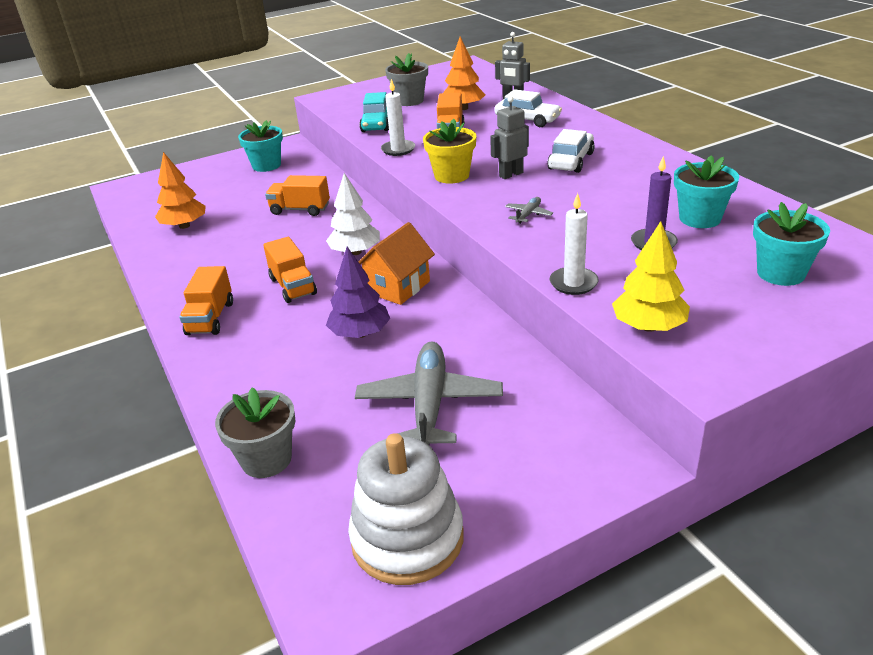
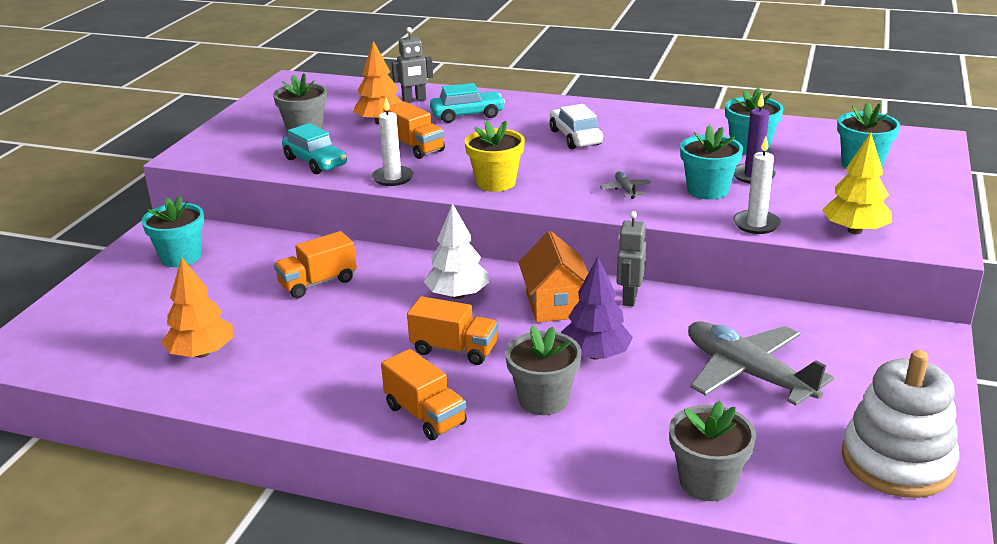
camera: 45 degrees left, 5 degrees down
grey robot [490,96,529,179] -> grey robot moved to [617,211,646,306]
white car [495,89,562,127] -> turquoise car [430,83,505,123]
none -> grey flower pot [505,325,582,415]
none -> turquoise flower pot [680,124,743,200]

